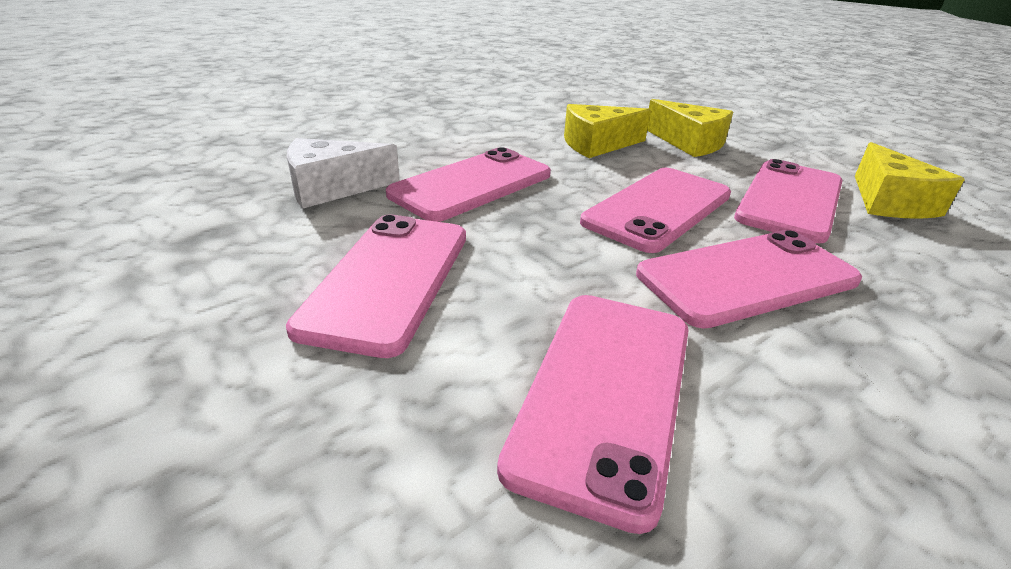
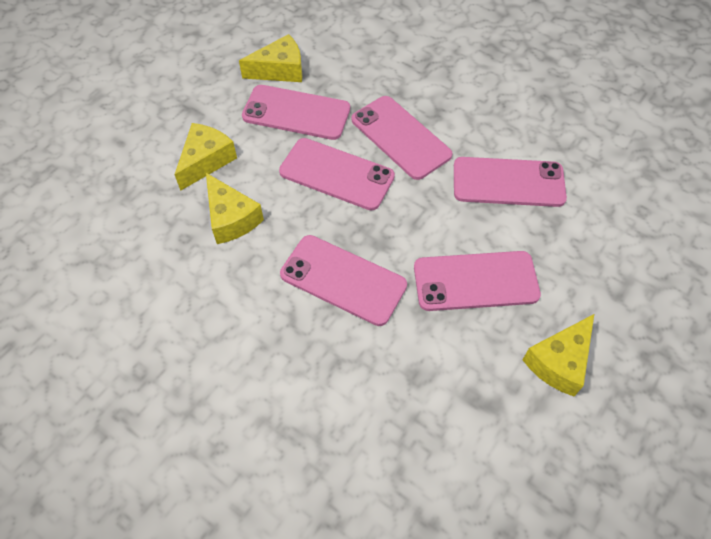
camera: 105 degrees left, 25 degrees up
white cheese [287,138,400,208] -> none
none -> yellow cheese [523,314,594,397]

